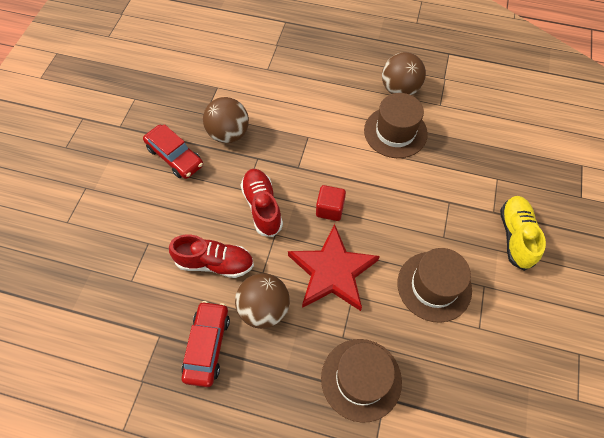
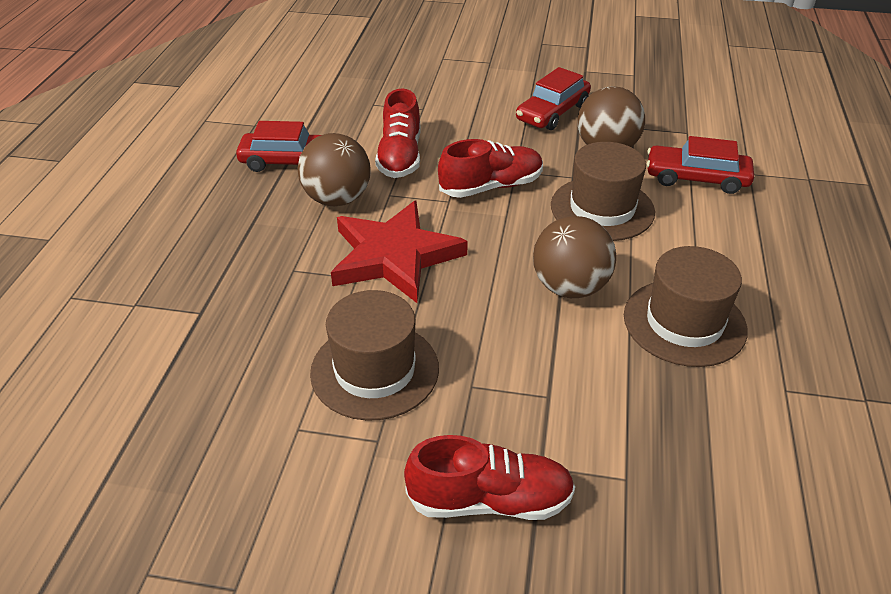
camera: 85 degrees right, 20 degrees down
red cube [316,185,346,221] -> none
brown hat [321,339,402,423] -> brown hat moved to [551,142,655,241]
brown ball [382,52,426,95] -> brown ball moved to [533,216,617,298]
yellow shoe [500,196,546,271] -> red shoe [404,435,575,520]
none -> red car [647,136,754,194]

